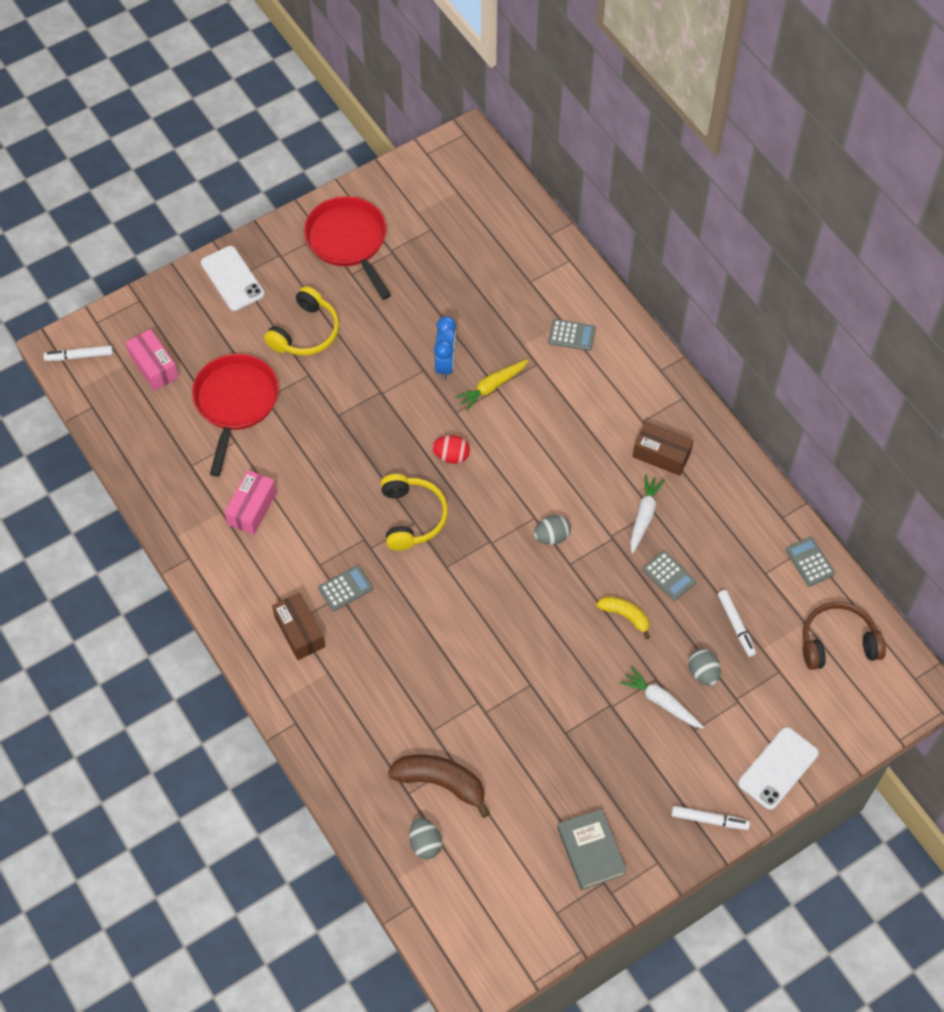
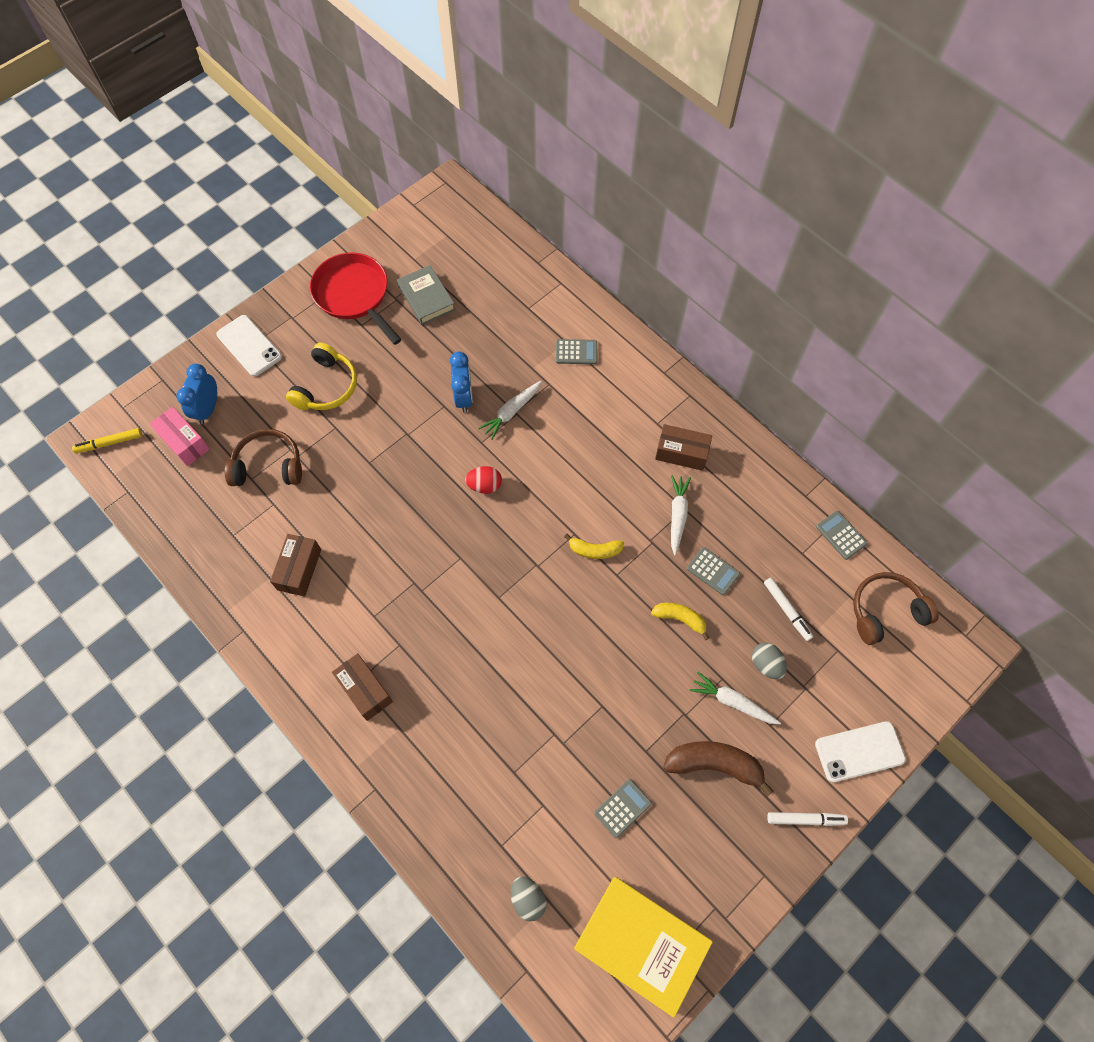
camera: 10 degrees left, 5 degrees up
white marker [43,345,113,361] -> yellow marker [72,428,142,453]
red pan [192,354,279,476] -> brown headphones [225,429,302,486]
pink box [224,470,277,535] -> brown box [270,534,321,596]
grey calculator [318,565,373,611] -> grey calculator moved to [594,779,652,838]
yellow headphones [381,474,448,551] -> none
brown banana [388,754,490,818] -> brown banana moved to [663,741,773,797]
yellow carrot [455,359,529,411] -> white carrot [478,381,542,440]
grey egg [534,515,571,545] -> yellow banana [564,534,624,559]
grey book [557,809,627,890] -> grey book moved to [397,265,455,325]
white phone [738,727,819,810] -> white phone turned 45 degrees clockwise [815,721,906,782]
none -> blue clock [177,364,217,424]
none -> yellow book [574,877,713,1018]

